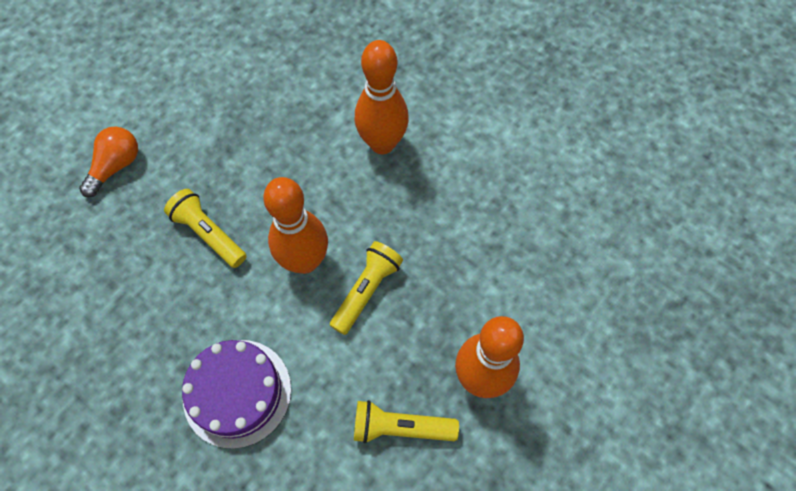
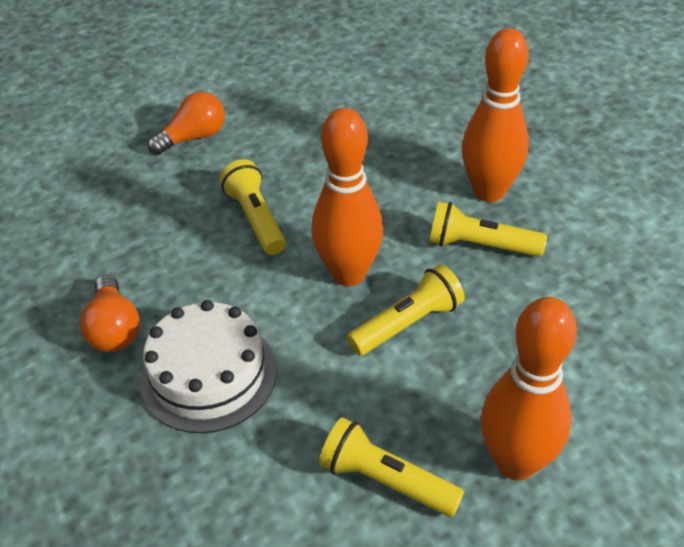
camera: 25 degrees right, 20 degrees down
purple cake [182,340,291,449] -> white cake [140,300,277,433]
none -> orange light bulb [80,275,140,352]
none -> yellow flashlight [429,201,547,257]

